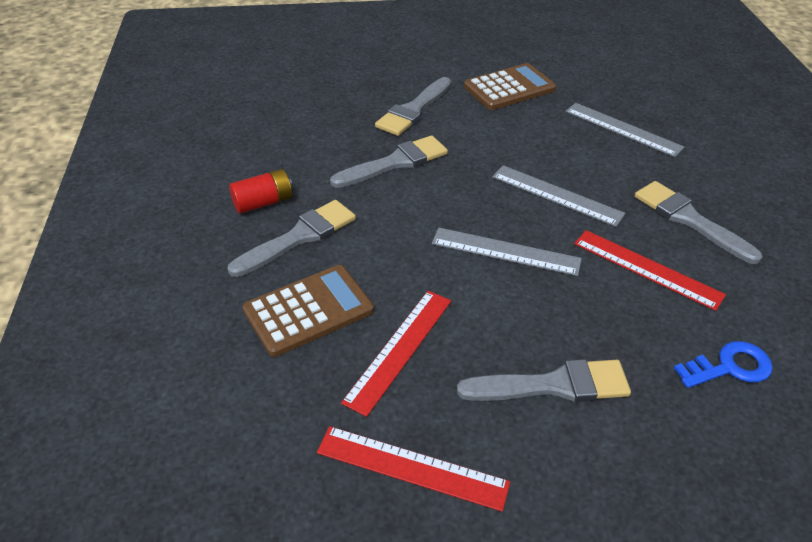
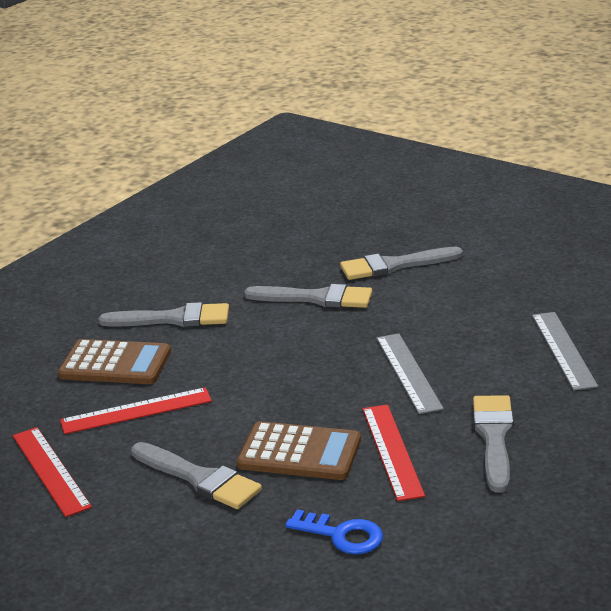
camera: 45 degrees right, 15 degrees down
red battery [229,169,293,214] -> none
grey ruler [432,228,582,276] -> none
brown calculator [464,63,556,110] -> brown calculator moved to [237,421,361,480]

